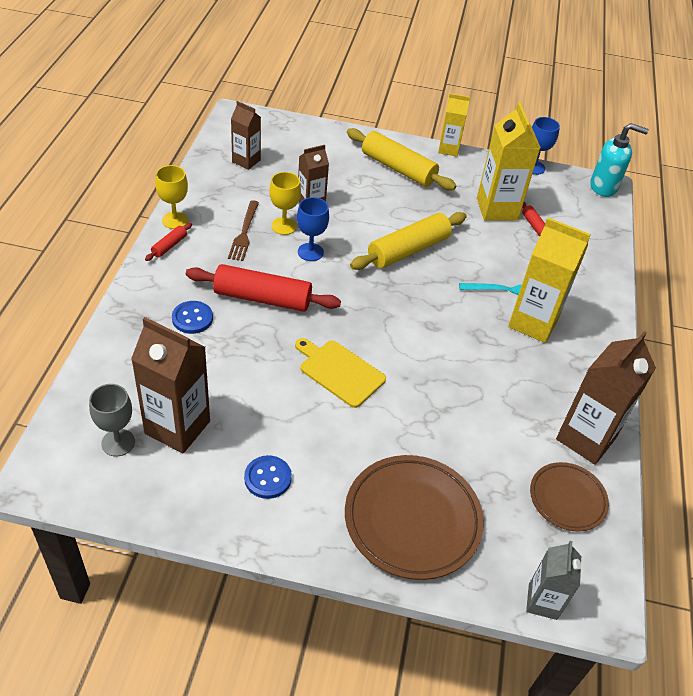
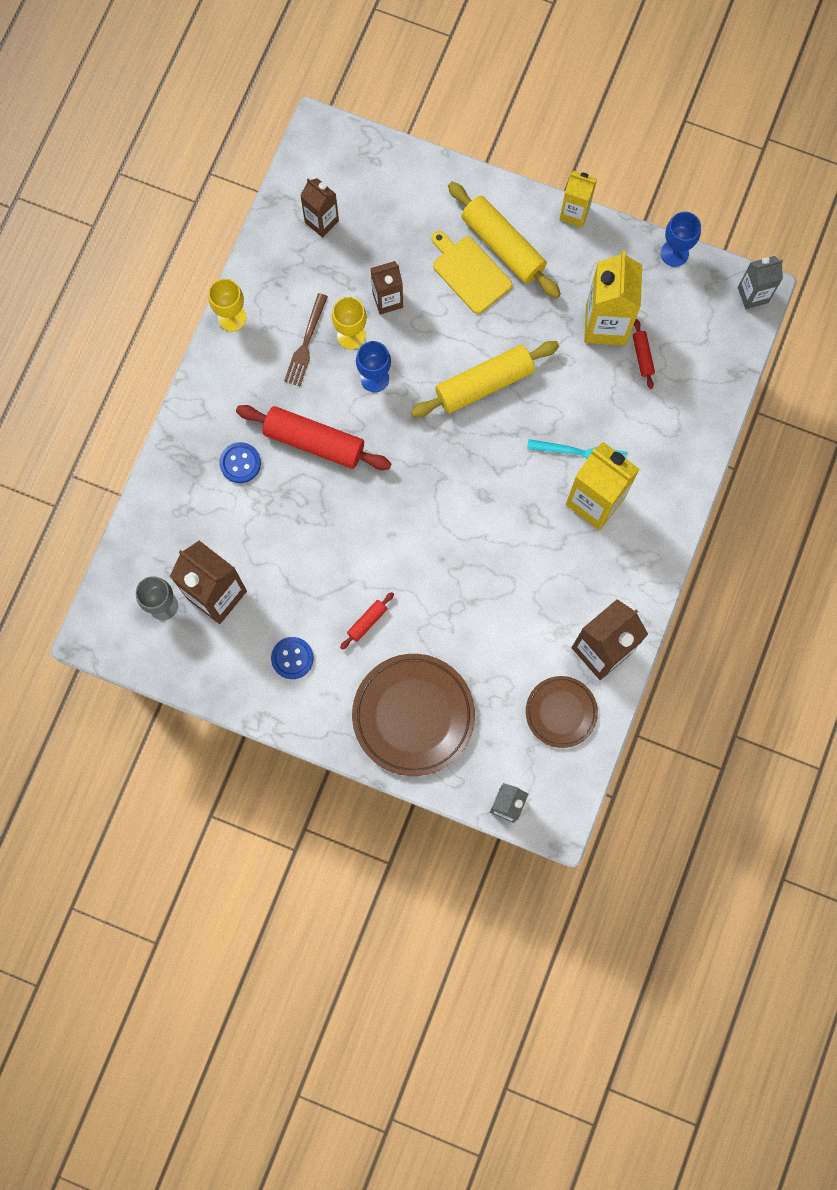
camera: 15 degrees right, 30 degrees up
red rolling pin [145,223,192,261] -> red rolling pin moved to [340,592,394,650]
yellow cutting board [295,338,386,408] -> yellow cutting board moved to [431,231,512,314]
turquoise soap dispenser [590,123,649,197] -> grey carton [738,256,783,309]

